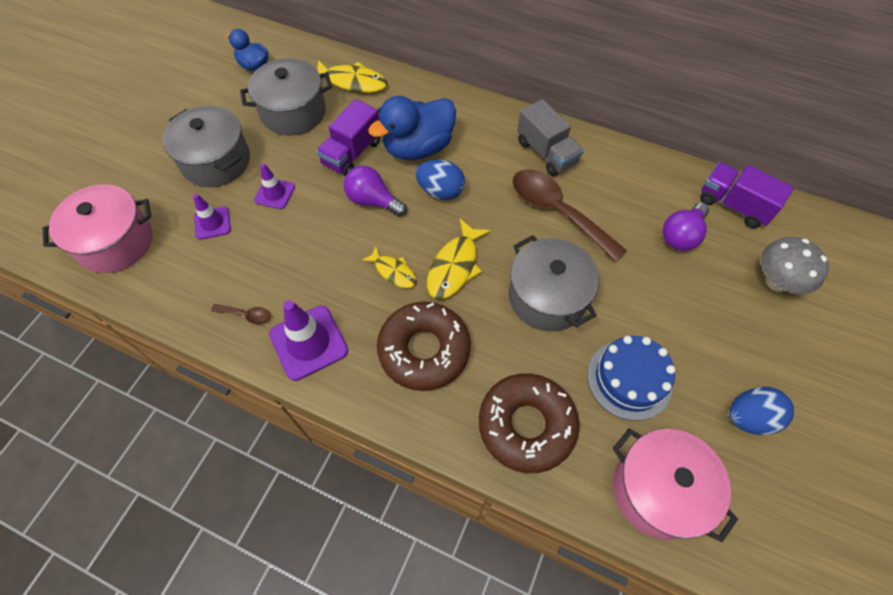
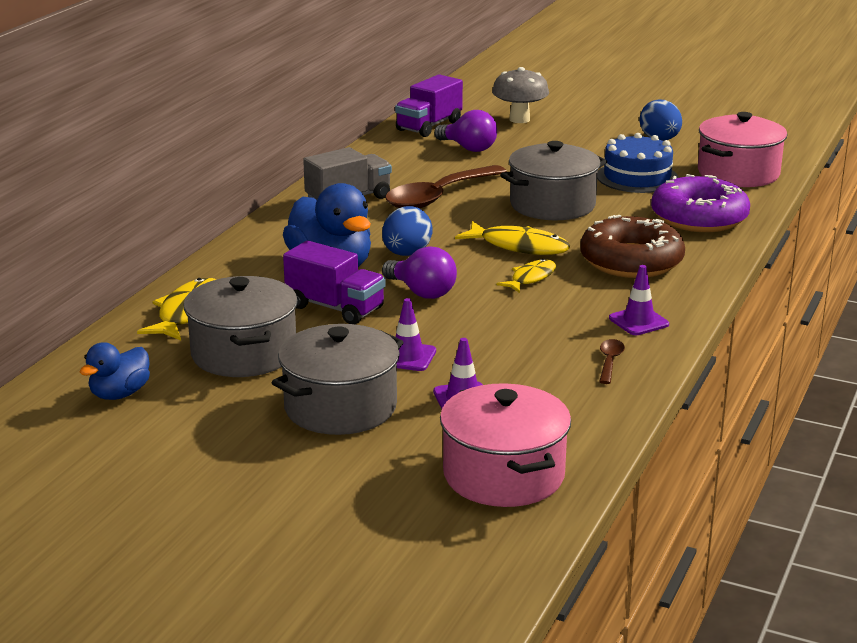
camera: 90 degrees left, 35 degrees down
purple traffic cone [269,300,348,381] -> purple traffic cone [609,265,669,335], size x0.59
purple light bulb [344,166,407,217] -> purple light bulb turned 75 degrees counterclockwise [382,246,457,299]
brown donut [479,373,580,473] -> purple donut [651,174,750,232]

